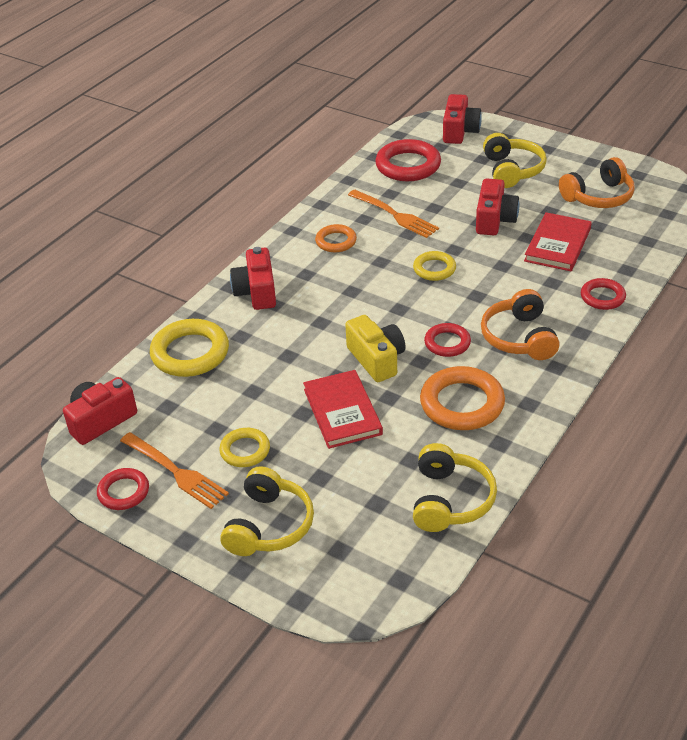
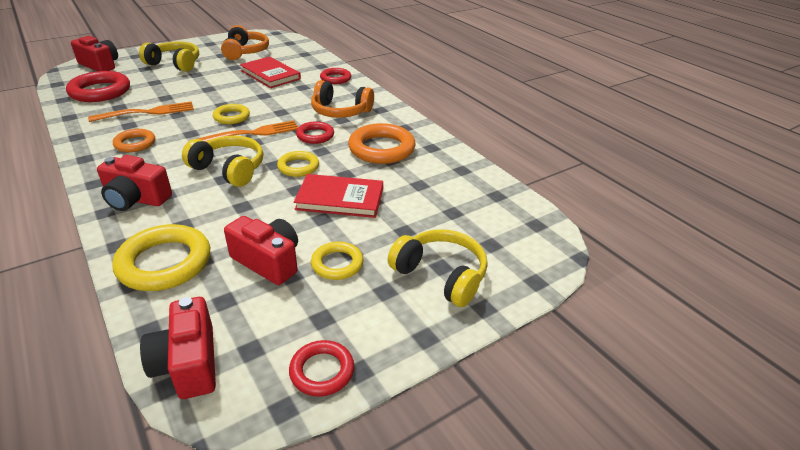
camera: 70 degrees left, 5 degrees down
orange fork [120,432,229,509] -> orange fork moved to [197,120,298,142]
yellow camera [345,315,406,382] -> yellow ring [277,151,319,177]
yellow headphones [413,443,497,532] -> yellow headphones moved to [182,136,263,187]
red camera [476,179,519,235] -> red camera moved to [224,216,298,285]

